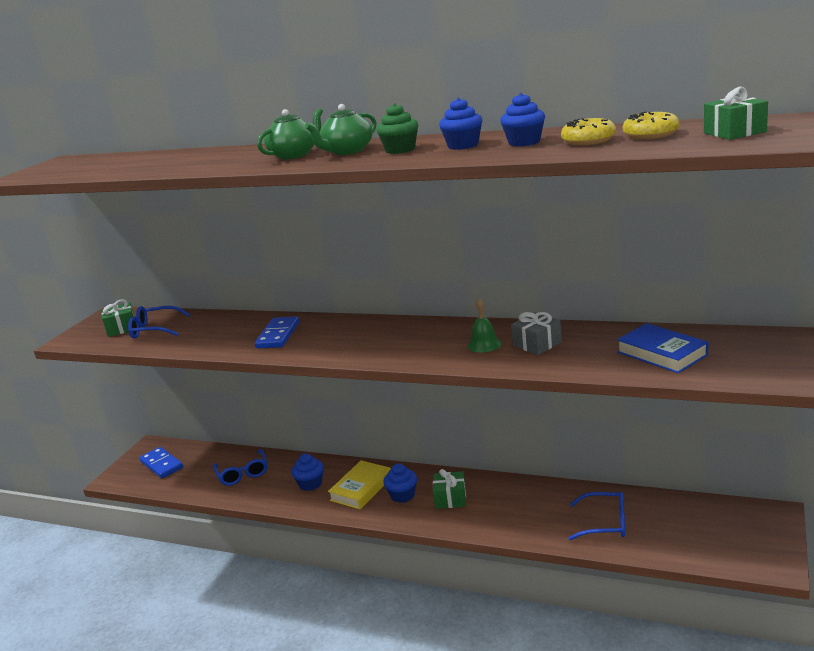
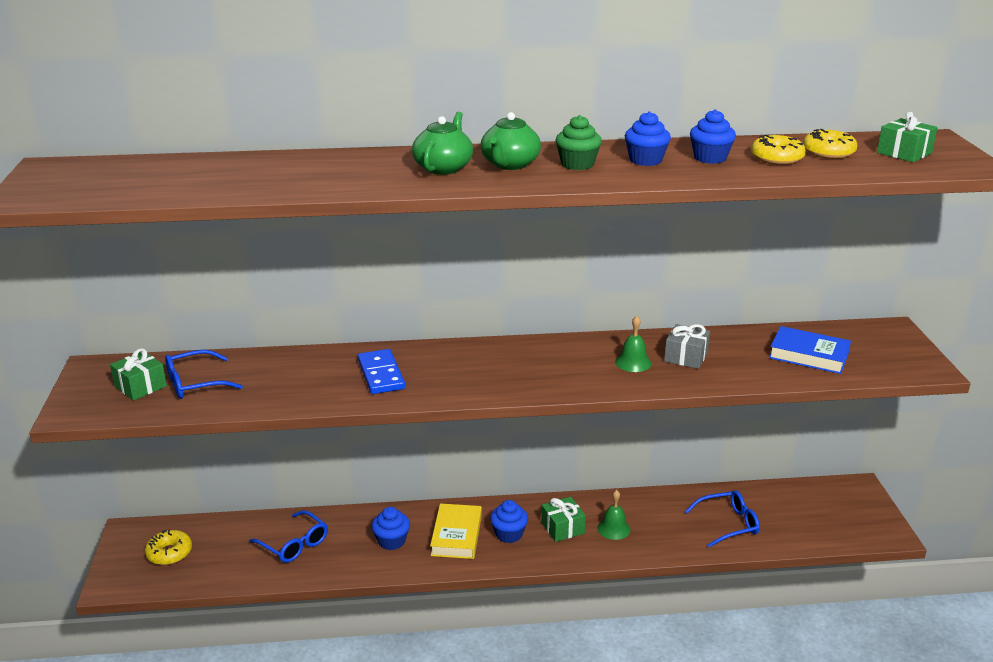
camera: 30 degrees left, 5 degrees up
blue domino [139,447,183,478] -> yellow donut [145,530,192,565]
none -> green bell [597,490,631,540]

